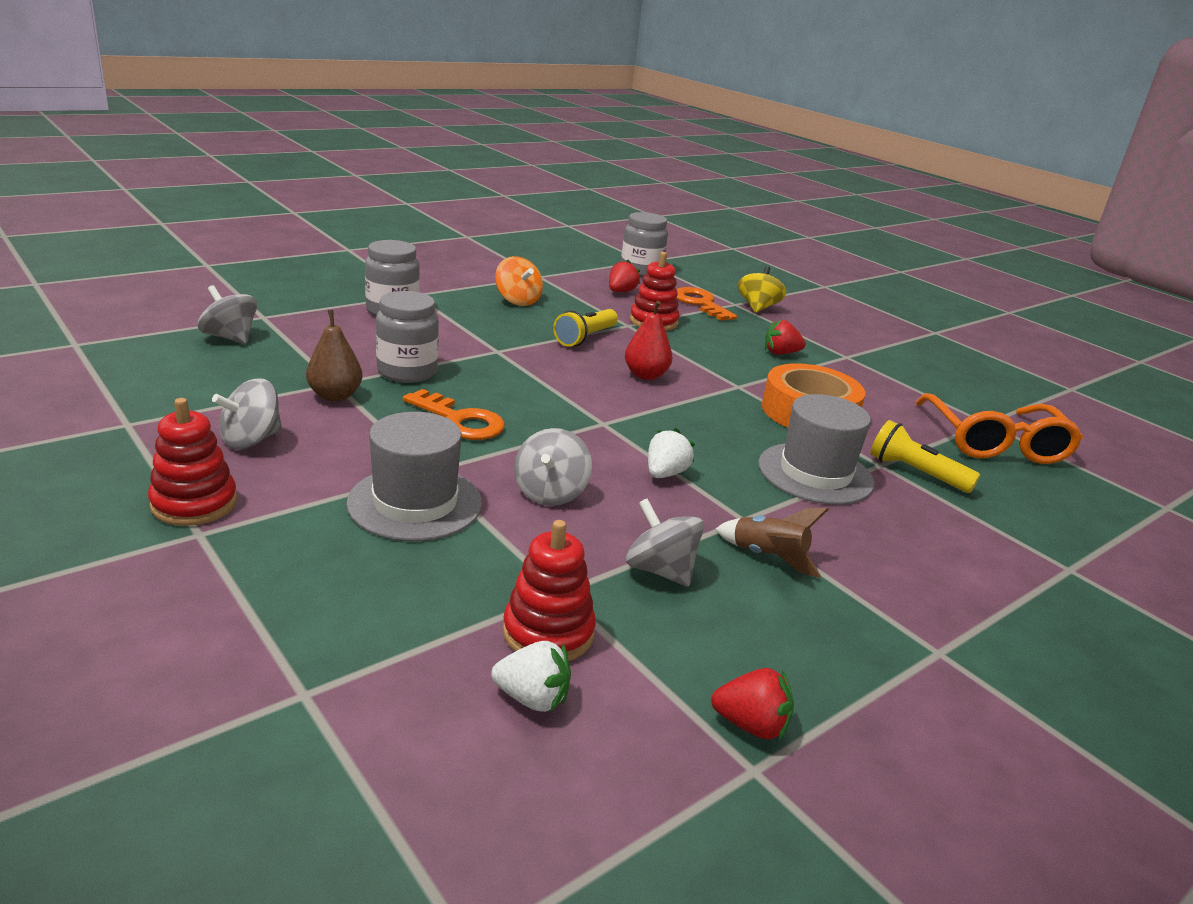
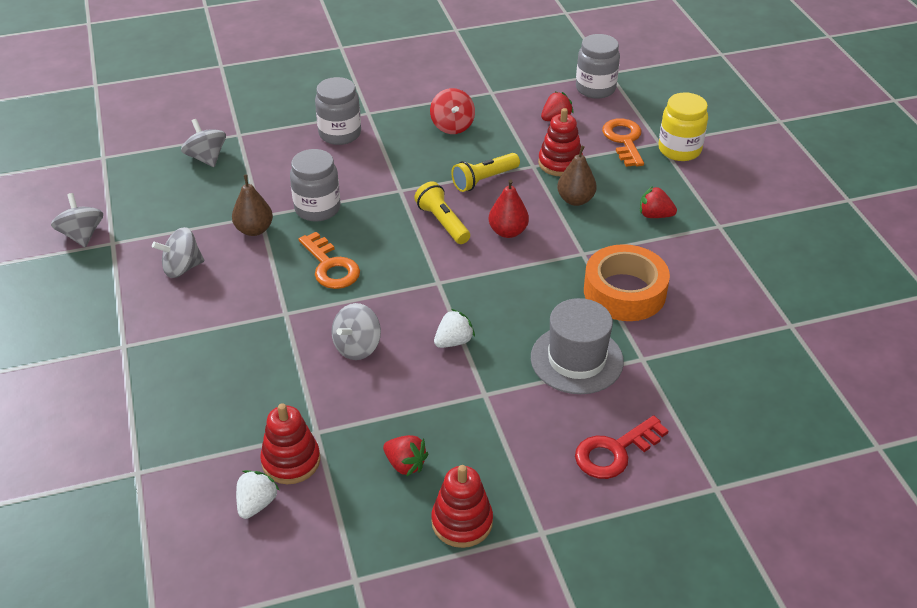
camera: 25 degrees right, 15 degrees up
red stacking toy [148,398,237,526] -> red stacking toy moved to [431,465,493,548]
grey hat [346,412,482,541] -> none
white strawberry [491,641,571,712] -> white strawberry turned 105 degrees counterclockwise [236,470,279,519]
orange spinning top [495,256,543,306] -> red spinning top [430,88,475,134]
grey spinning top [626,499,704,587] -> grey spinning top moved to [51,193,103,247]
red strawberry [711,668,794,740] -> red strawberry moved to [383,435,429,477]
brown rocket [715,508,829,578] -> none
yellow spinning top [738,266,786,313] -> yellow jar [658,92,708,161]
yellow flashlight [870,420,980,493] -> yellow flashlight moved to [414,181,470,244]
orange glasses [915,393,1083,464] -> none
none -> brown pear [557,145,597,206]
none -> red key [575,415,669,479]

